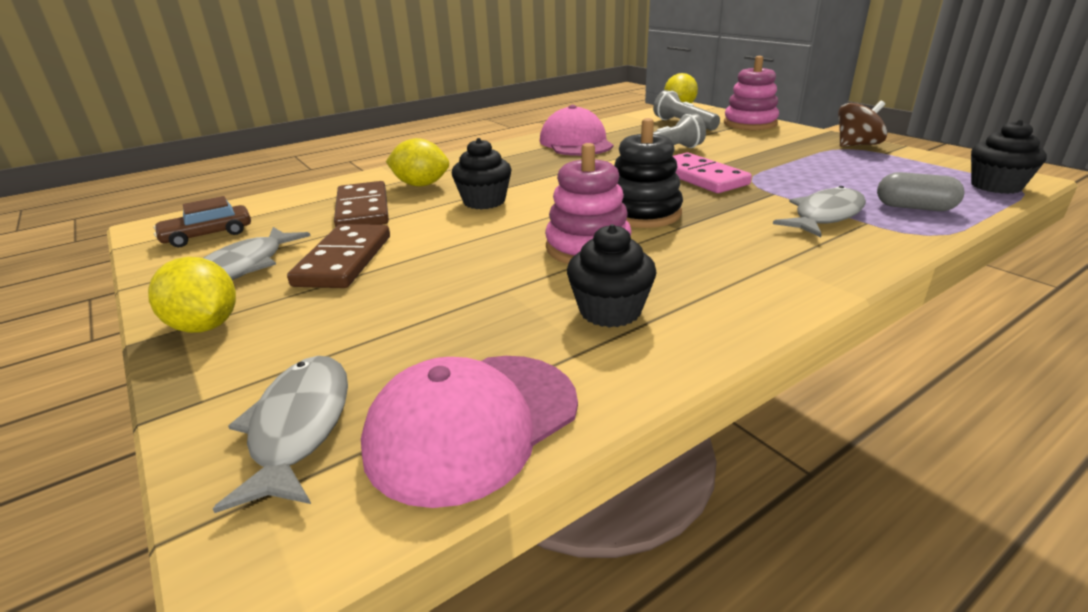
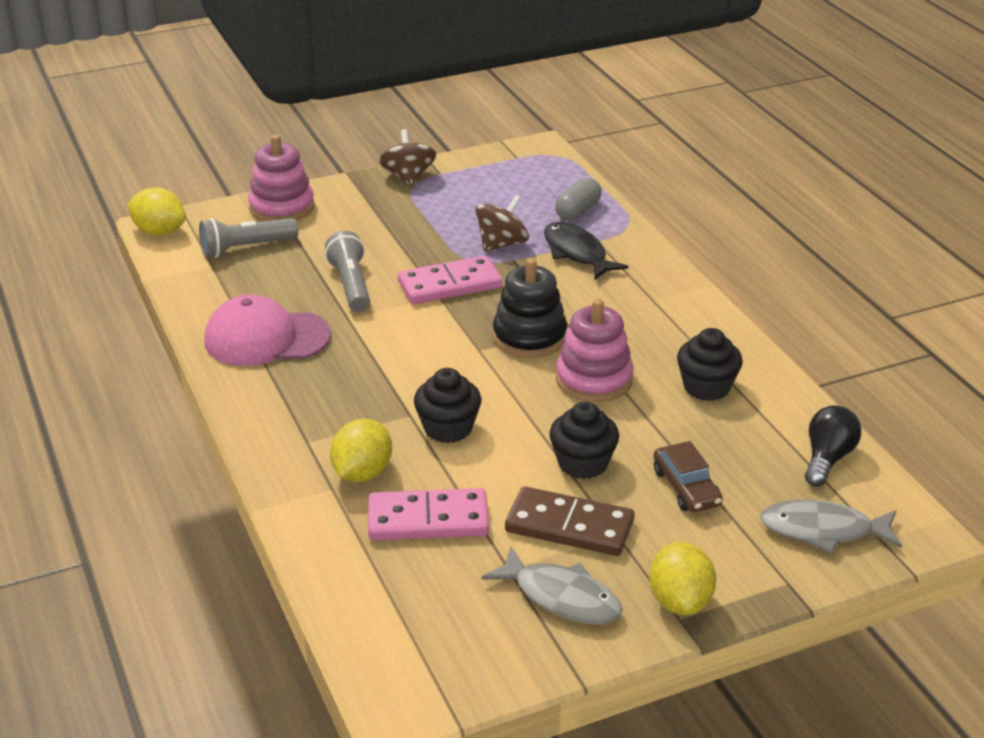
camera: 80 degrees left, 5 degrees up
yellow lemon [148,257,236,333] -> yellow lemon turned 60 degrees counterclockwise [649,542,716,615]
brown car [153,196,251,247] -> brown car moved to [653,441,723,512]
brown domino [334,181,389,227] -> pink domino [368,488,489,540]
pink cap [361,356,578,508] -> black light bulb [805,405,861,487]
grey fish [773,186,866,237] -> black fish [544,222,629,280]
black cupcake [971,120,1047,194] -> black cupcake moved to [549,402,619,479]
none -> brown spinning top [475,195,529,252]

